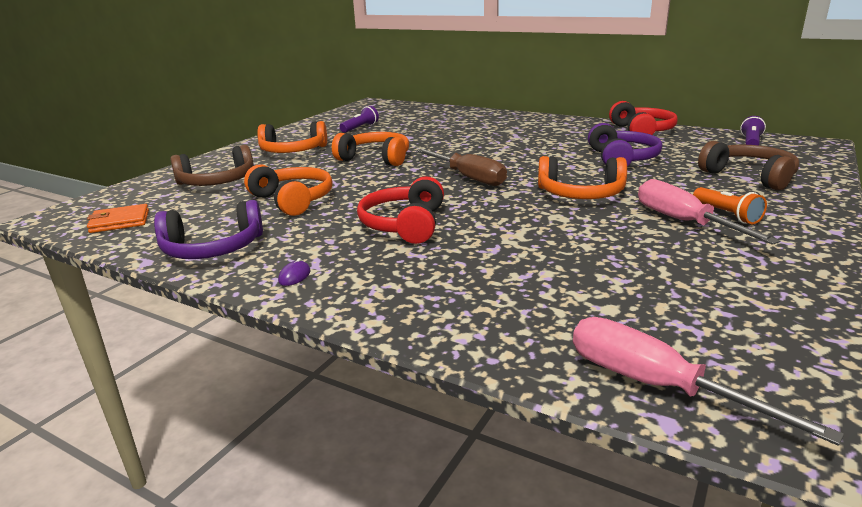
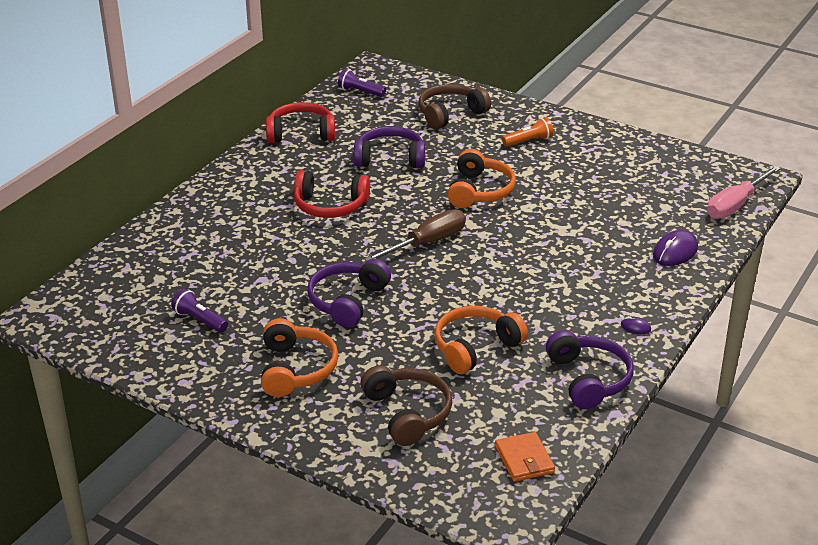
camera: 90 degrees left, 10 degrees up
orange headphones [332,132,409,166] -> purple headphones [307,259,391,327]
red headphones [357,176,444,244] -> red headphones moved to [294,170,370,218]
pink screwdriver [638,179,780,245] -> none
none -> purple mouse [653,230,698,266]

